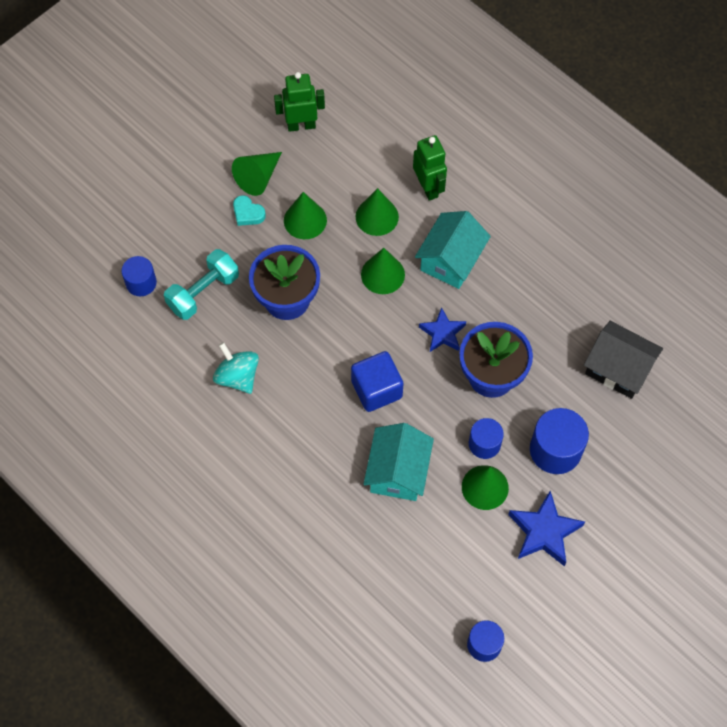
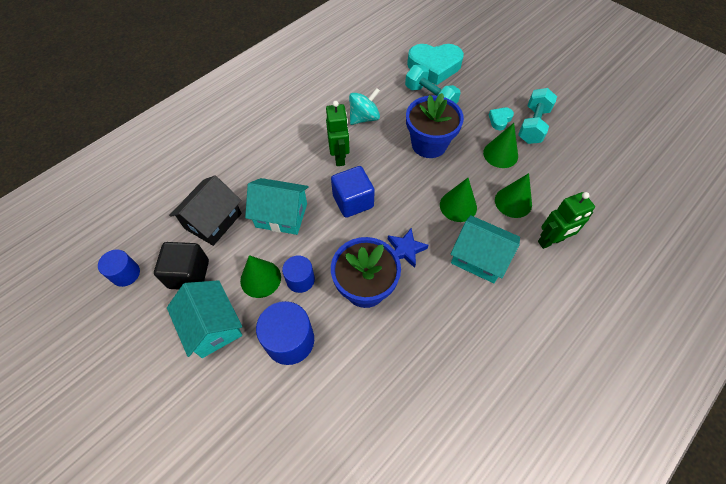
camera: 90 degrees right, 5 degrees down
blue cylinder [121,256,157,296] -> turquoise heart [407,44,464,85]
green cone [232,152,282,196] -> turquoise dumbbell [518,88,557,144]
green robot [274,72,325,132] -> green robot moved to [326,101,350,166]
blue star [508,491,585,566] -> turquoise house [167,280,242,358]
black house [584,321,663,399] -> black house moved to [169,175,242,246]
none -> black cube [154,242,209,289]

